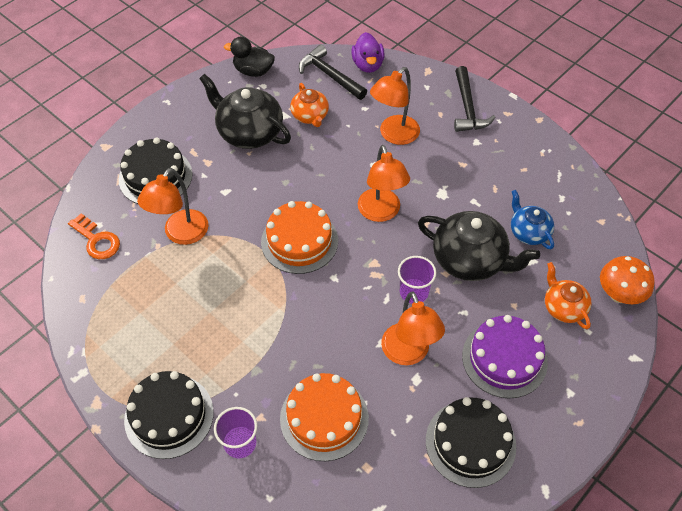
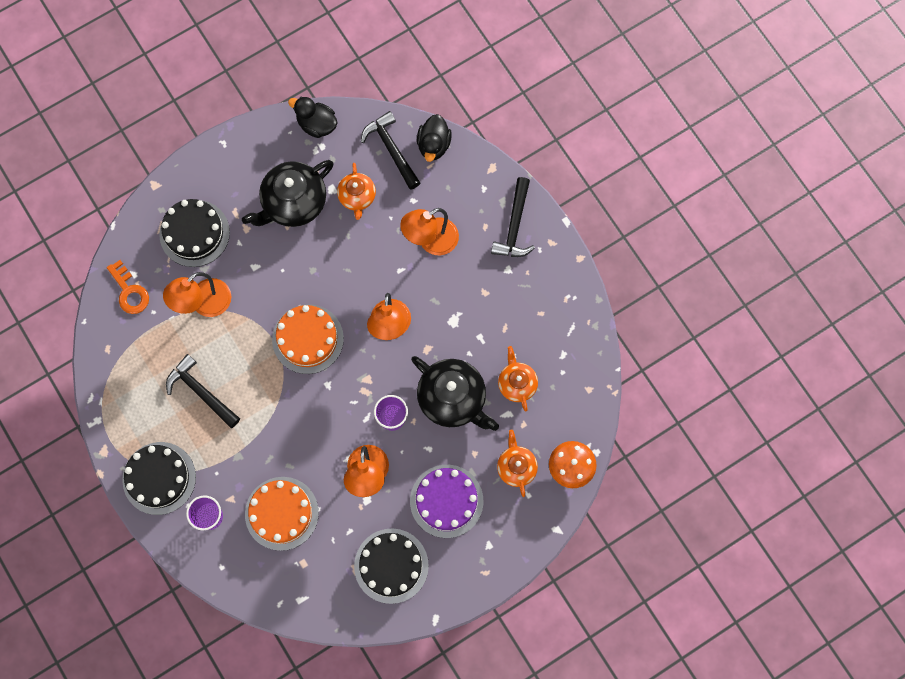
camera: 15 degrees right, 20 degrees up
black teapot [199,74,291,149] -> black teapot turned 90 degrees counterclockwise [242,160,333,227]
purple duck [351,32,385,73] -> black duck [417,114,452,162]
blue teapot [511,190,554,249] -> orange teapot [498,346,538,411]
none -> black hammer [166,354,240,428]

